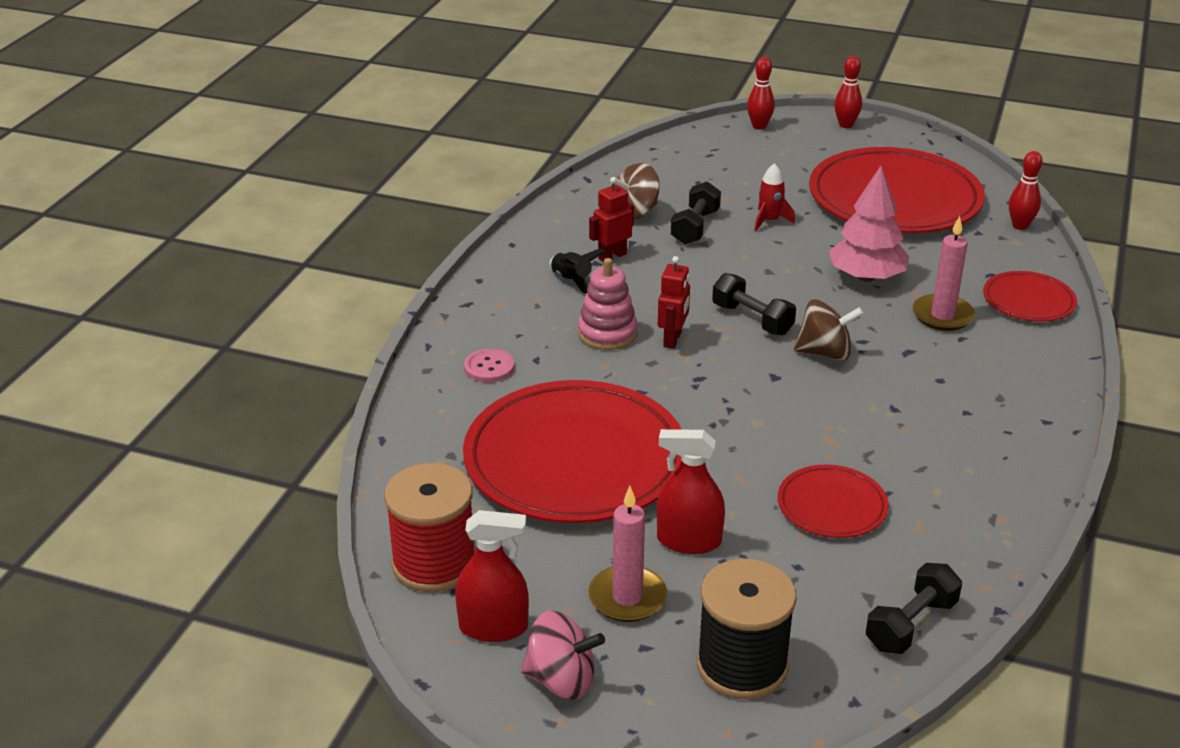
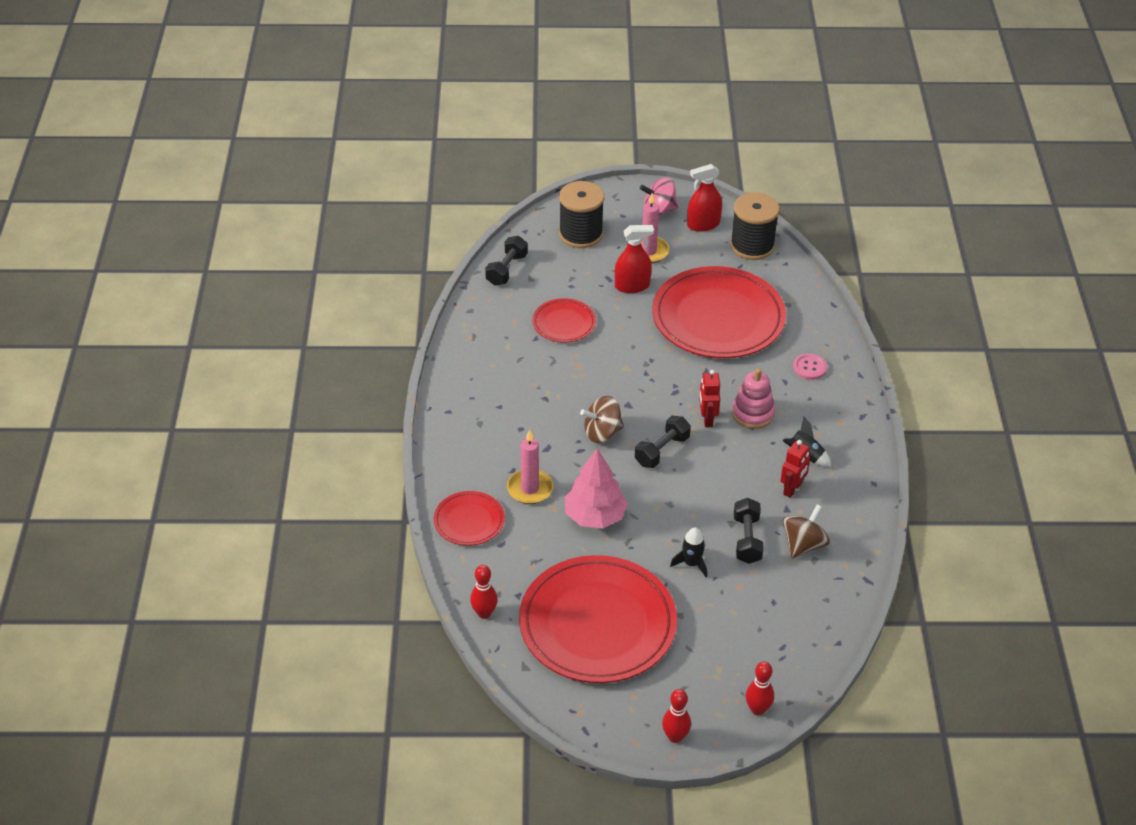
camera: 160 degrees right, 10 degrees up
red spool [384,463,475,592] -> black spool [730,192,780,260]
black dumbbell [712,273,796,335] -> black dumbbell turned 75 degrees counterclockwise [635,416,691,468]
red rocket [754,163,795,231] -> black rocket [670,527,707,578]

